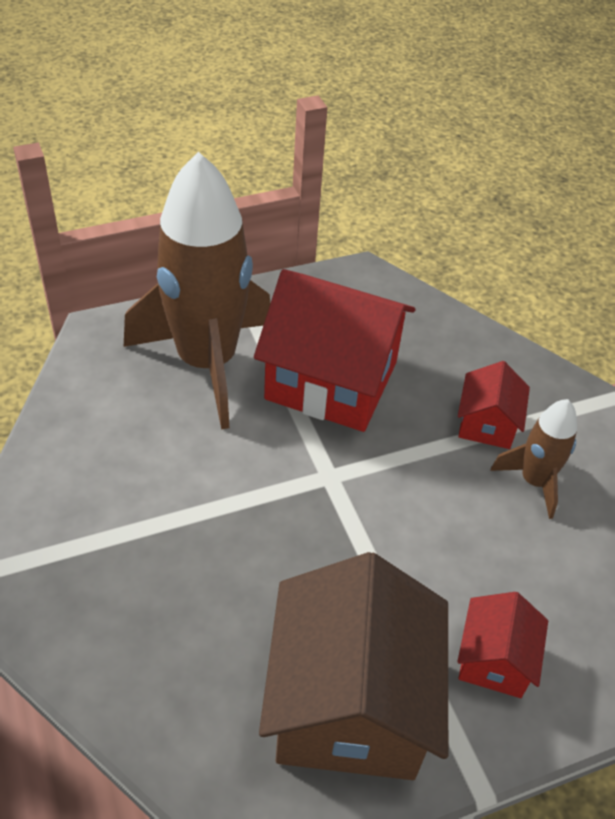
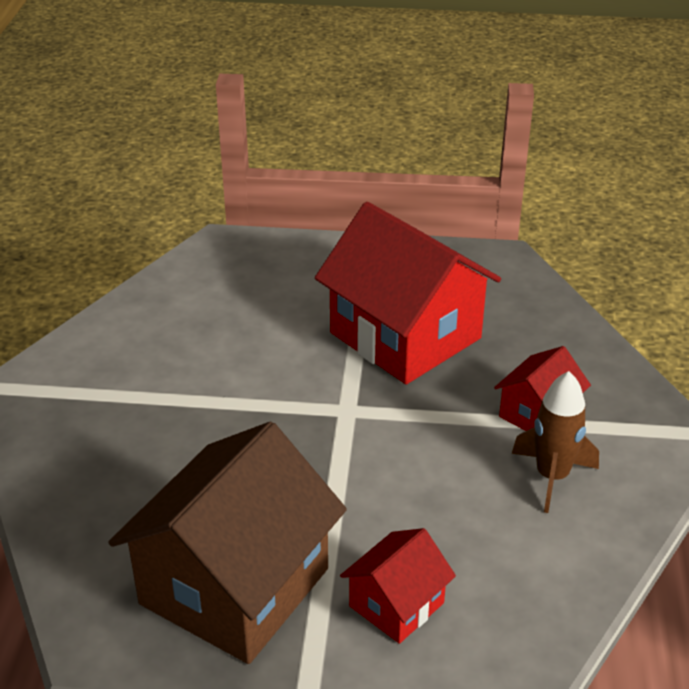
camera: 30 degrees right, 10 degrees down
brown rocket [124,152,270,430] -> none

